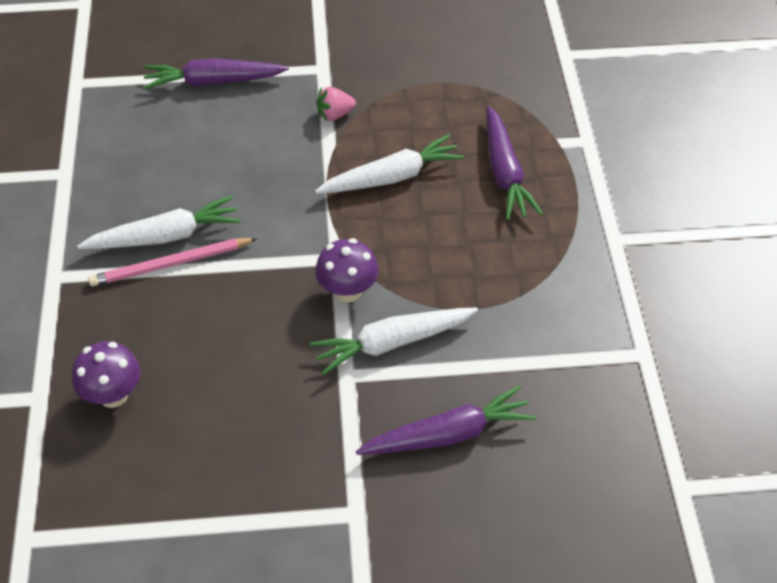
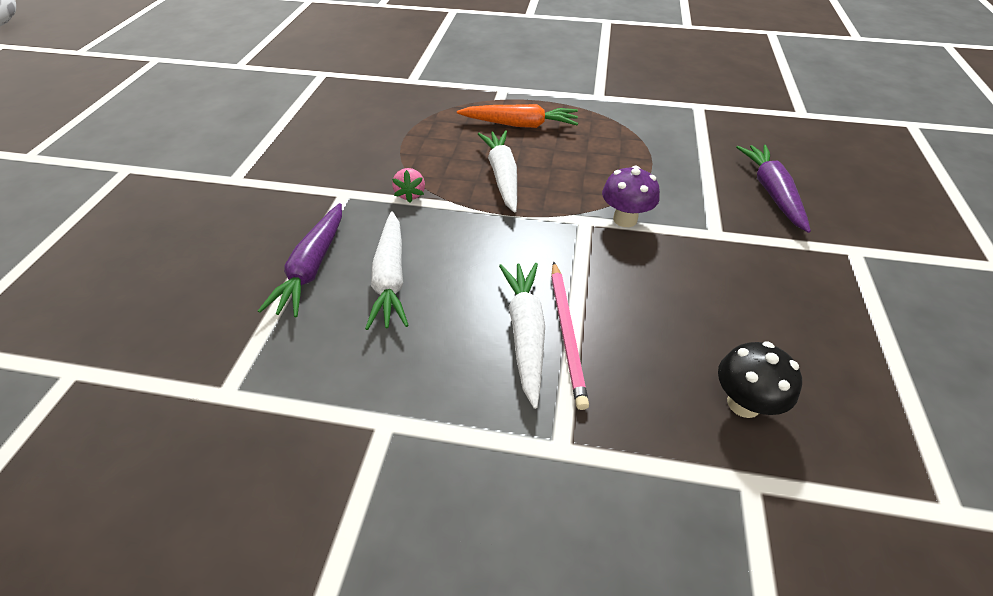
camera: 75 degrees left, 5 degrees down
purple mushroom [72,342,140,408] -> black mushroom [718,342,802,418]
white carrot [310,307,478,375] -> white carrot moved to [365,211,409,330]
purple carrot [487,106,543,220] -> orange carrot [457,104,578,128]

